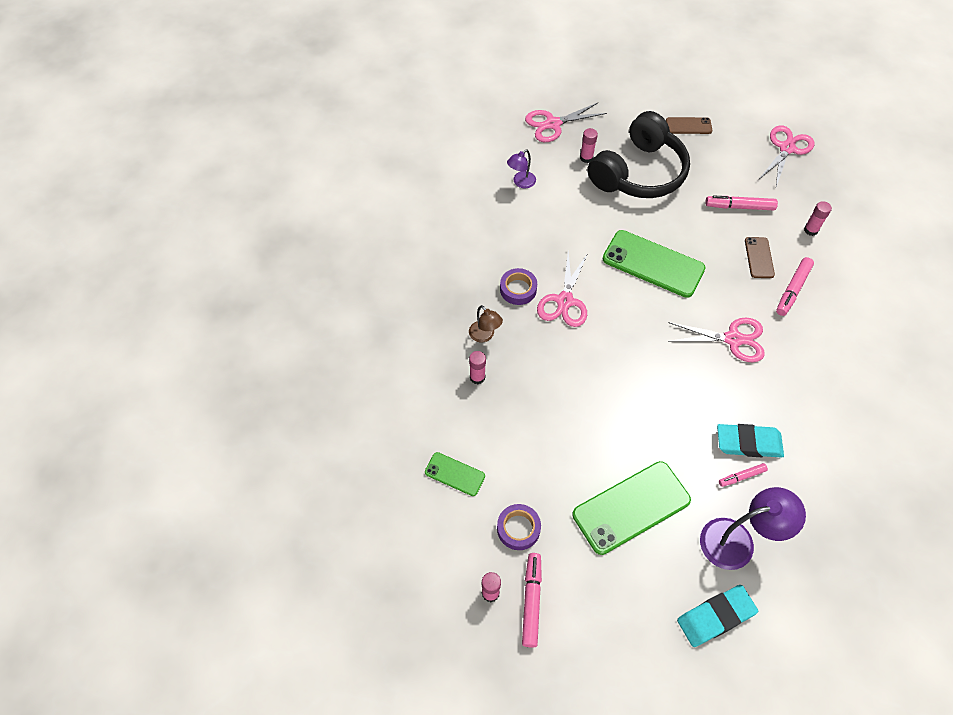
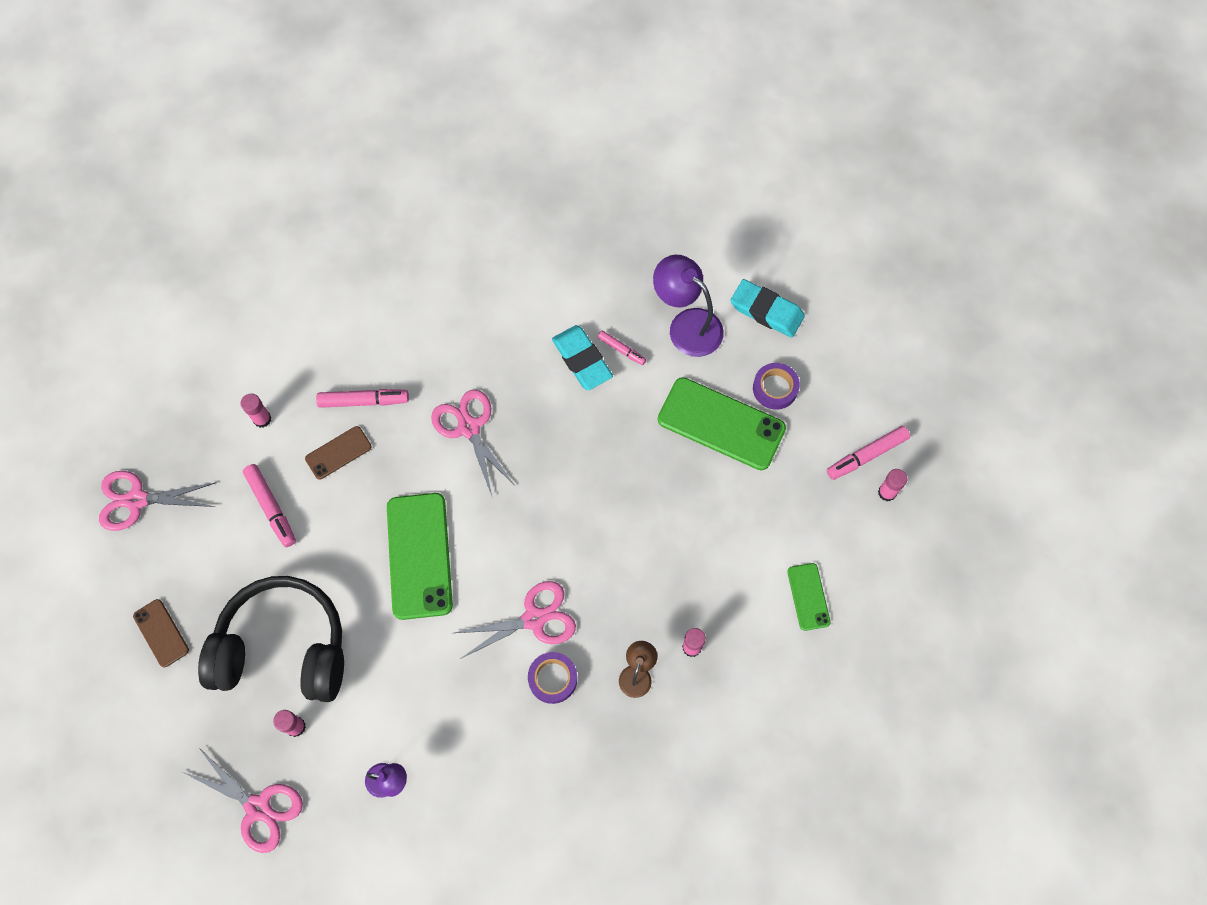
camera: 125 degrees left, 10 degrees up
purple tape [497,504,541,550] -> purple tape moved to [753,363,800,410]

